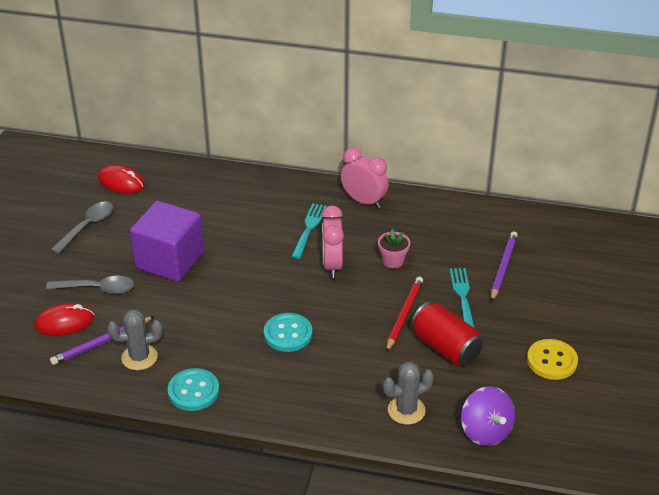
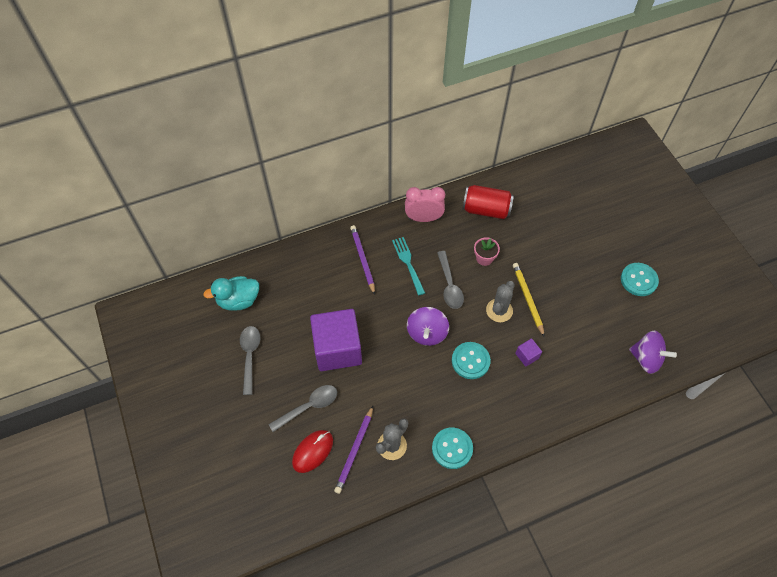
camera: 35 degrees left, 20 degrees up
red mouse [98,165,145,193] -> turquoise duck [203,276,259,311]
pink clock [322,205,344,278] -> grey spoon [437,251,464,309]
grey cactus [383,362,434,425] -> grey cactus moved to [486,281,515,322]
red pencil [386,276,423,352] -> yellow pencil [513,263,545,337]
red can [411,302,483,365] -> red can moved to [462,185,514,219]
turquoise fork [449,268,474,327] -> none
purple pencil [491,231,518,302] -> purple pencil moved to [350,225,375,295]
yellow button [527,339,578,380] -> turquoise button [621,263,659,296]
none -> purple spinning top [407,307,449,346]
none -> purple cube [515,338,542,367]

